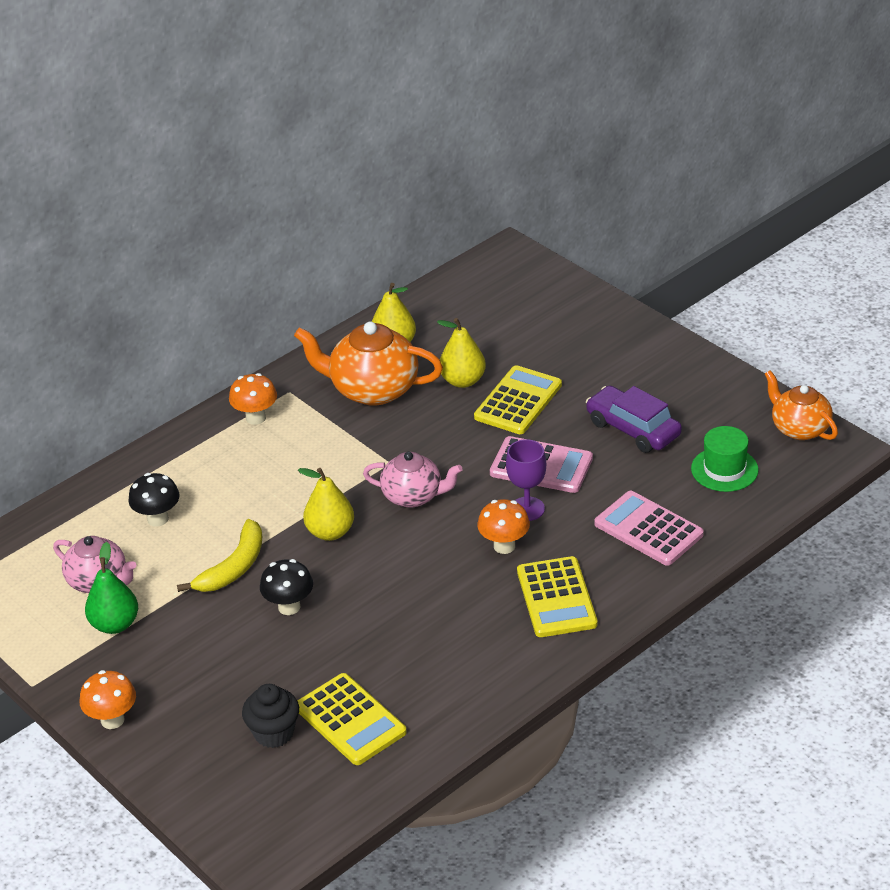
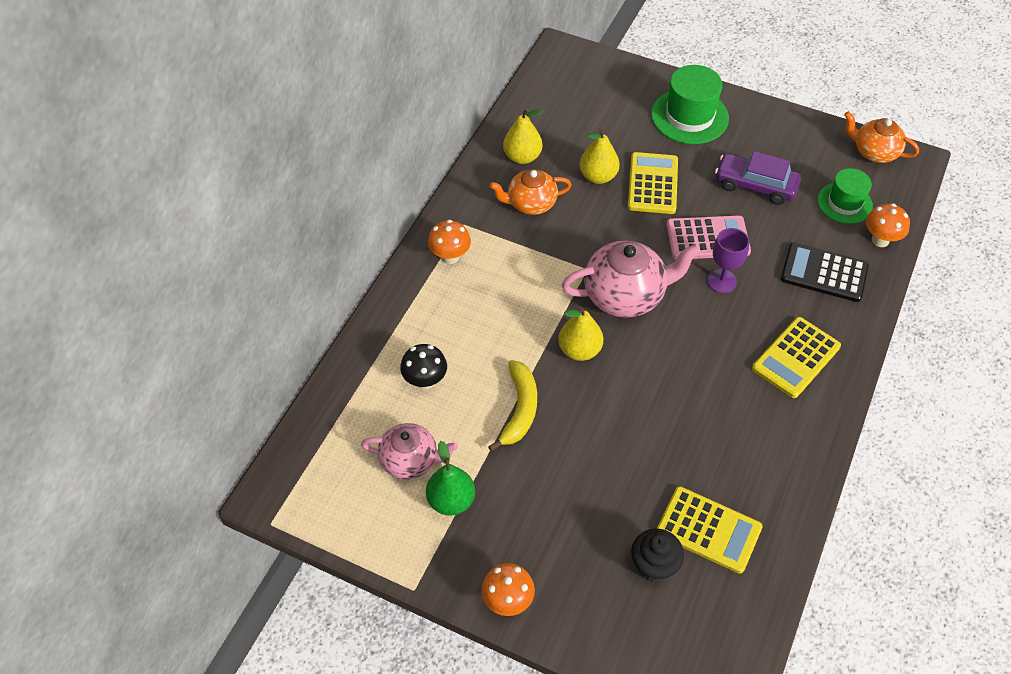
camera: 25 degrees left, 15 degrees up
black mushroom [260,559,313,615] -> none
orange teapot [294,321,443,406] -> orange teapot [489,169,572,215], size x0.64
pink teapot [363,452,463,508] -> pink teapot [562,241,701,318], size x1.55
orange mushroom [477,499,530,554] -> orange mushroom moved to [866,203,910,247]
yellow calculator [517,556,597,637] -> yellow calculator turned 75 degrees clockwise [752,317,841,398]
pink calculator [594,491,704,566] -> black calculator [781,242,869,302]
none -> green hat [651,65,729,144]

